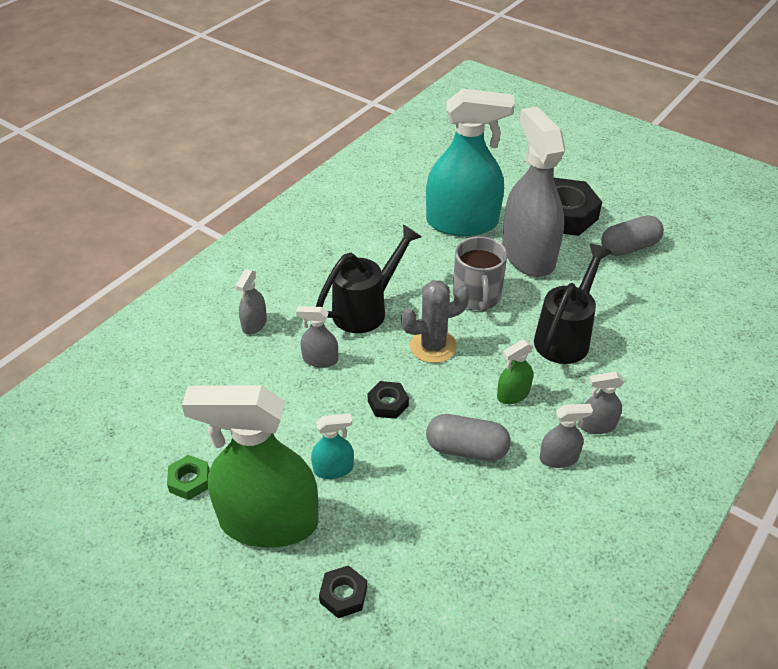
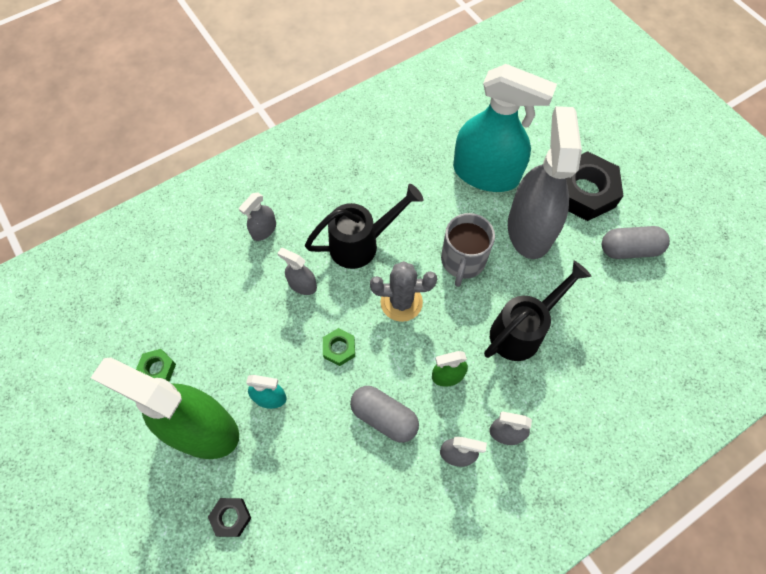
camera: 20 degrees right, 20 degrees up
black nut [368,381,409,419] -> green nut [323,328,355,366]

